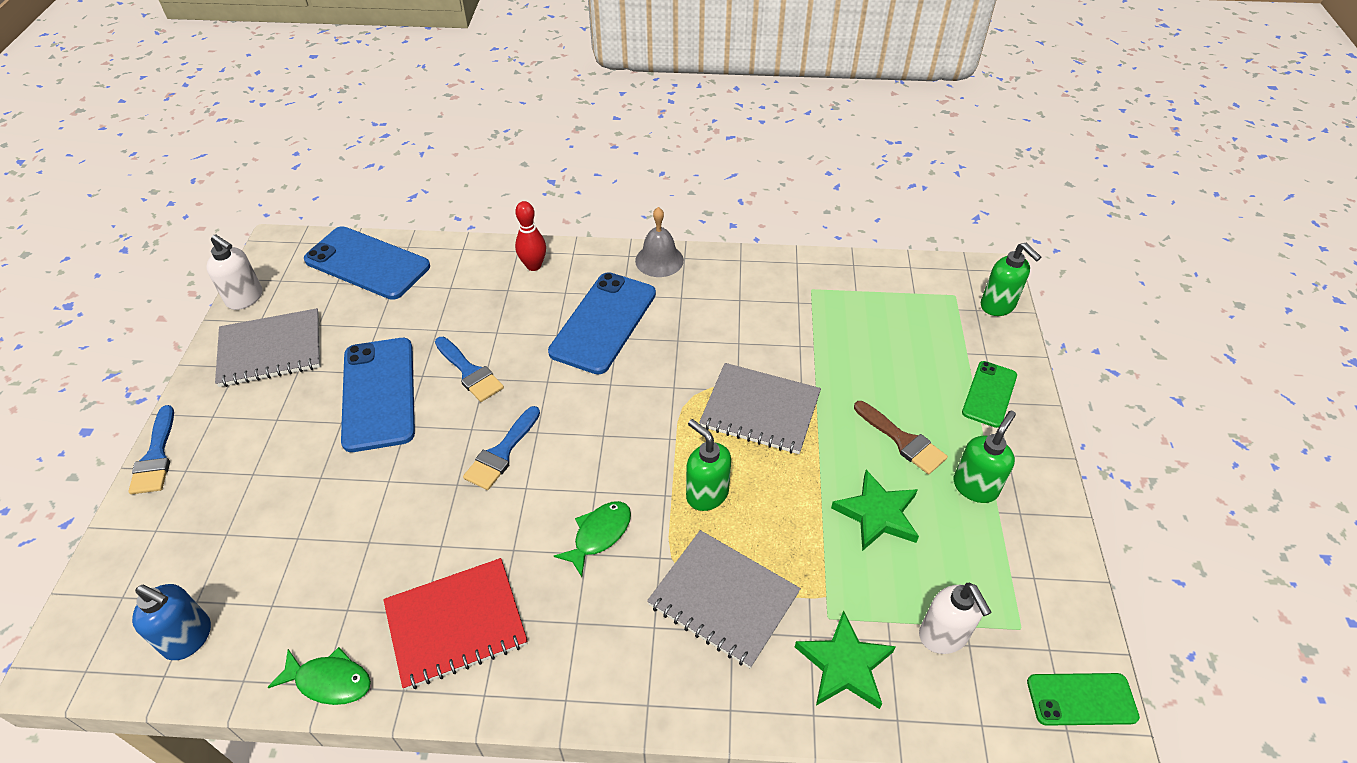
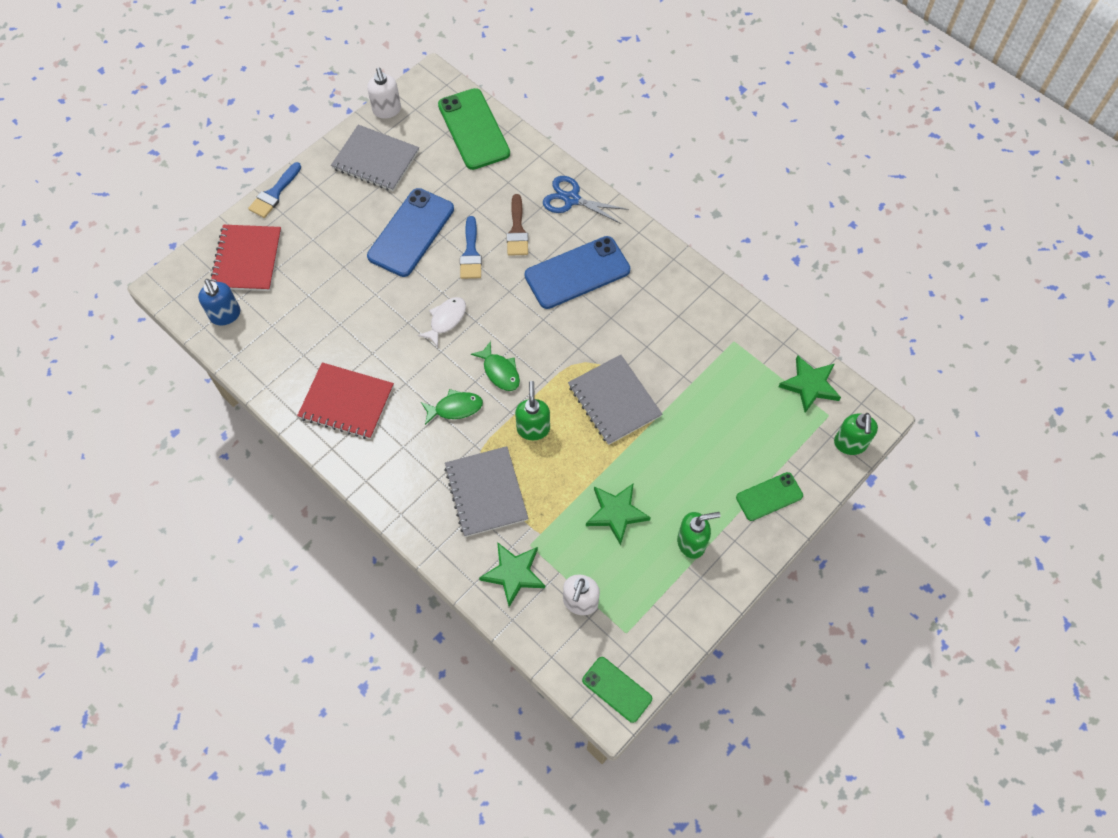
camera: 40 degrees right, 15 degrees up
green fish [267,647,371,705] -> green fish moved to [471,341,520,391]
blue phone [304,226,430,300] -> green phone [438,88,510,170]
blue brush [463,406,540,490] -> white fish [418,297,466,347]
red bowling pin [515,201,546,271] -> blue scissors [543,176,628,224]
grey bell [635,207,684,277] -> none
brown brush [854,401,948,474] -> brown brush moved to [507,194,528,256]
none -> red notebook [210,225,282,291]
none -> green star [779,355,841,413]

